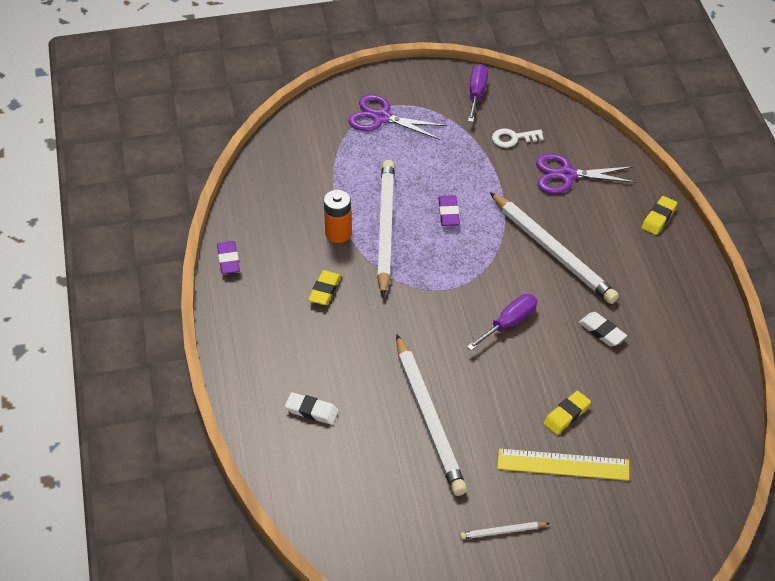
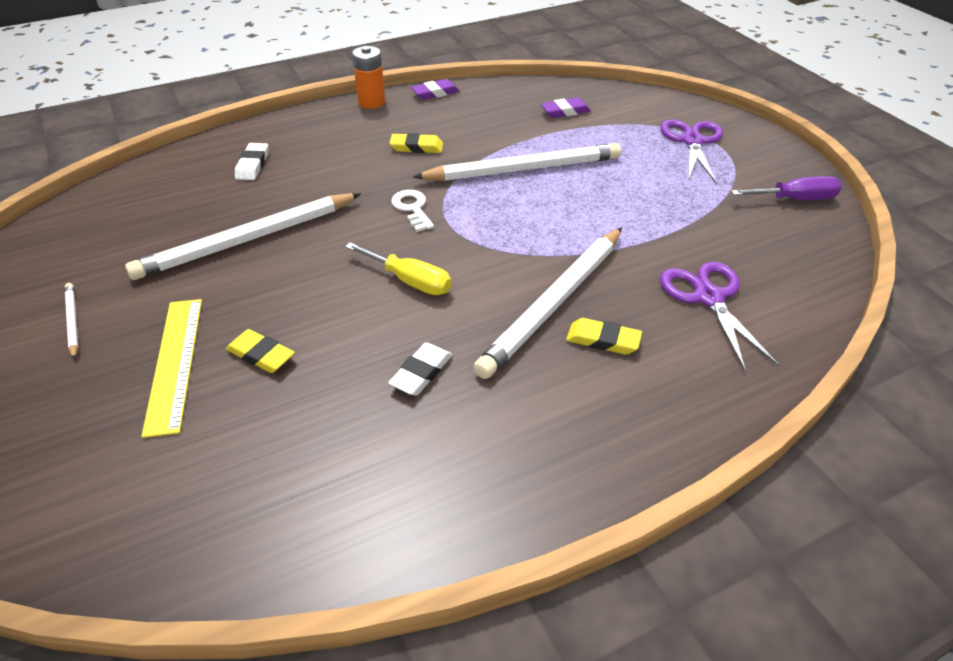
camera: 75 degrees right, 5 degrees down
orange battery [324,190,352,243] -> orange battery moved to [352,46,386,109]
purple eraser [438,195,460,226] -> purple eraser moved to [541,97,591,118]
purple screwdriver [467,294,537,351] -> yellow screwdriver [345,242,452,295]
white key [492,128,544,148] -> white key moved to [391,190,434,232]
yellow eraser [641,196,677,235] -> yellow eraser moved to [566,318,642,355]

